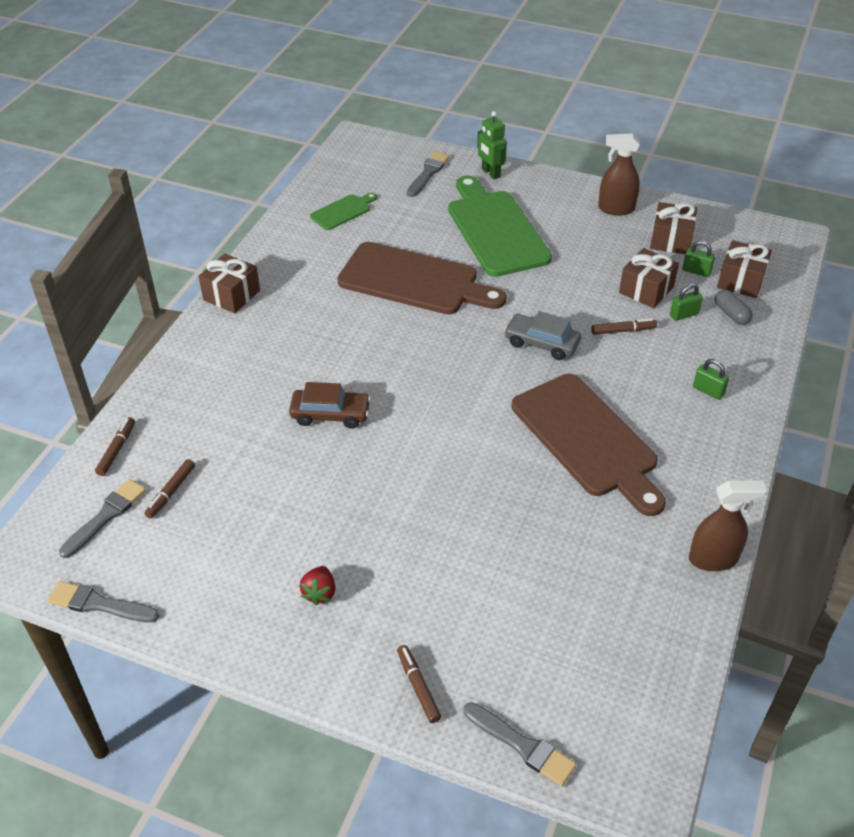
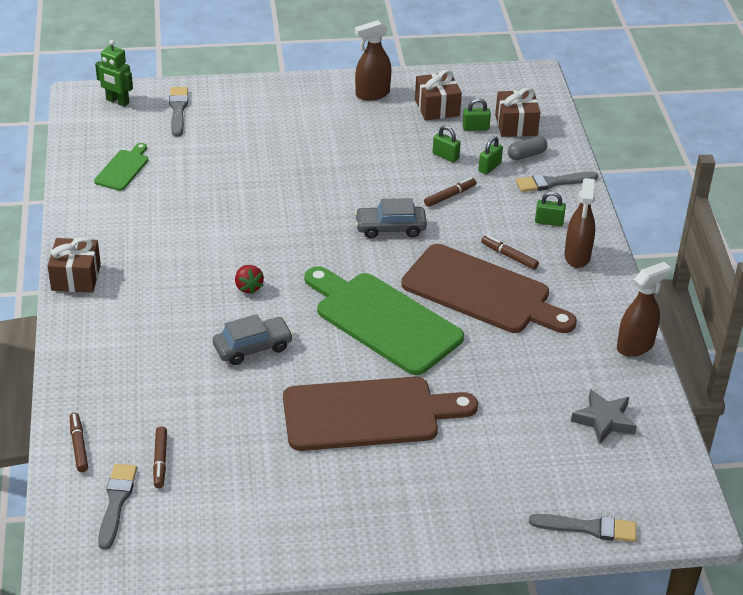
camera: 30 degrees left, 5 degrees down
grey brush [48,581,159,623] -> grey brush moved to [516,171,598,192]
brown car [289,382,371,429] -> grey car [213,314,293,365]
red strawberry [300,566,336,605] -> red strawberry moved to [235,265,264,294]
brown cutting board [337,242,507,315] -> brown cutting board moved to [283,377,478,451]
brown marker [397,645,441,723] -> brown marker moved to [481,235,539,270]
green cutting board [448,175,552,277] -> green cutting board moved to [305,266,464,375]
green robot [477,111,507,180] -> green robot moved to [95,40,133,107]
brown gift [619,248,679,308] -> green padlock [433,126,461,162]
grey capsule [715,290,753,325] -> grey capsule turned 60 degrees counterclockwise [508,136,547,160]
none -> brown spray bottle [564,178,595,268]
none -> grey star [571,389,637,445]

